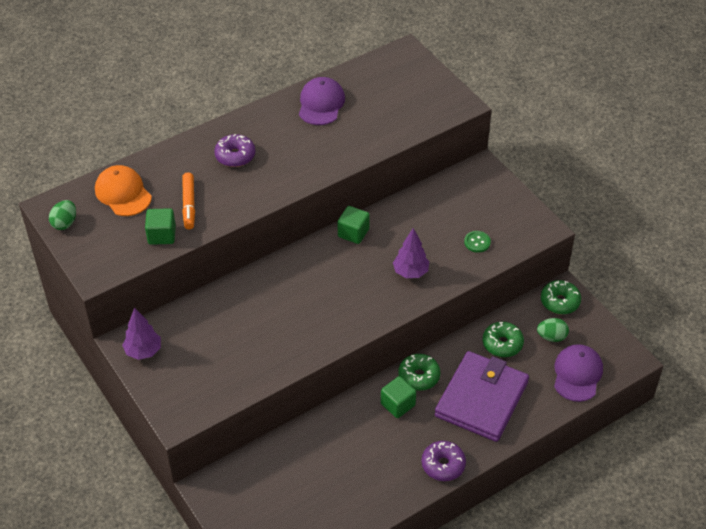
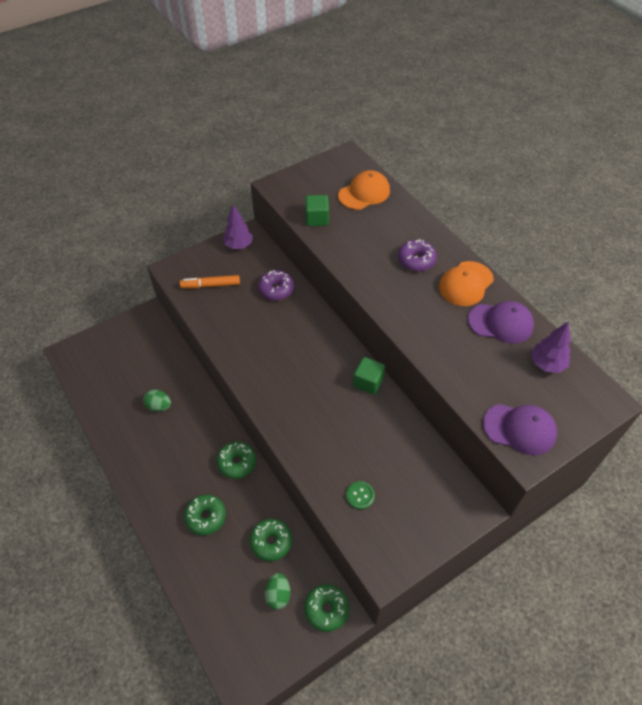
camera: 90 degrees right, 5 degrees up
green egg [49,200,76,230] -> green egg moved to [143,390,171,412]
orange marker [182,172,195,229] -> orange marker moved to [180,275,240,288]
green cube [381,376,416,418] -> none
purple tree [393,228,429,278] -> purple tree moved to [531,321,571,373]
purple donut [421,441,466,481] -> purple donut moved to [258,270,294,300]
purple wallet [435,351,529,442] -> green donut [184,495,226,535]
purple cap [554,344,603,402] -> purple cap moved to [483,404,557,456]
none -> orange cap [439,261,494,306]

